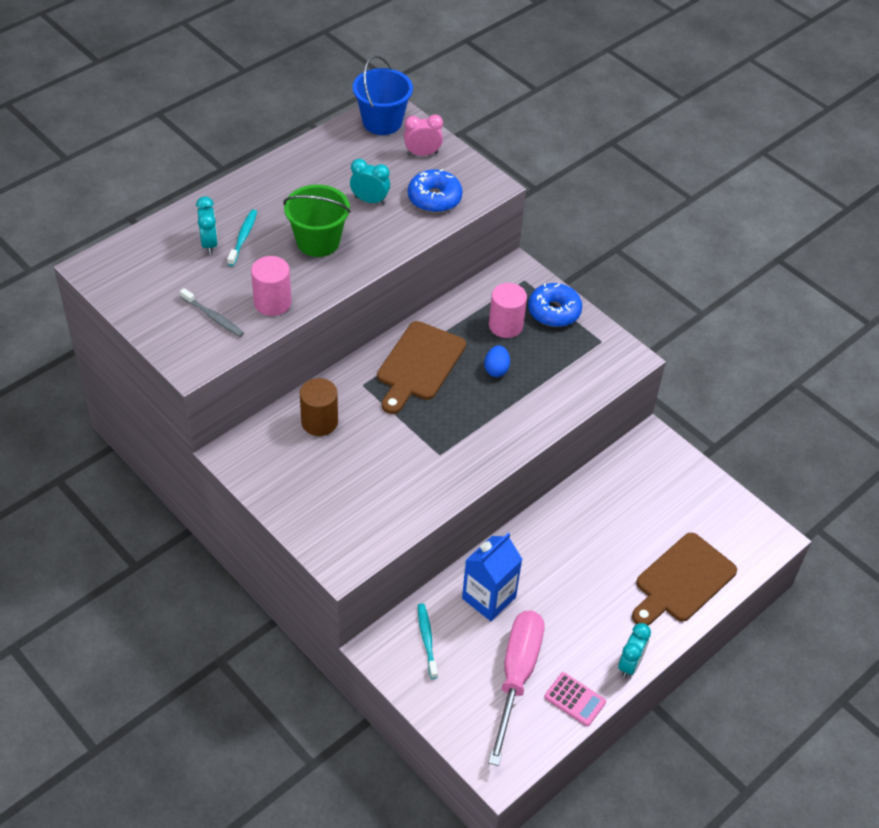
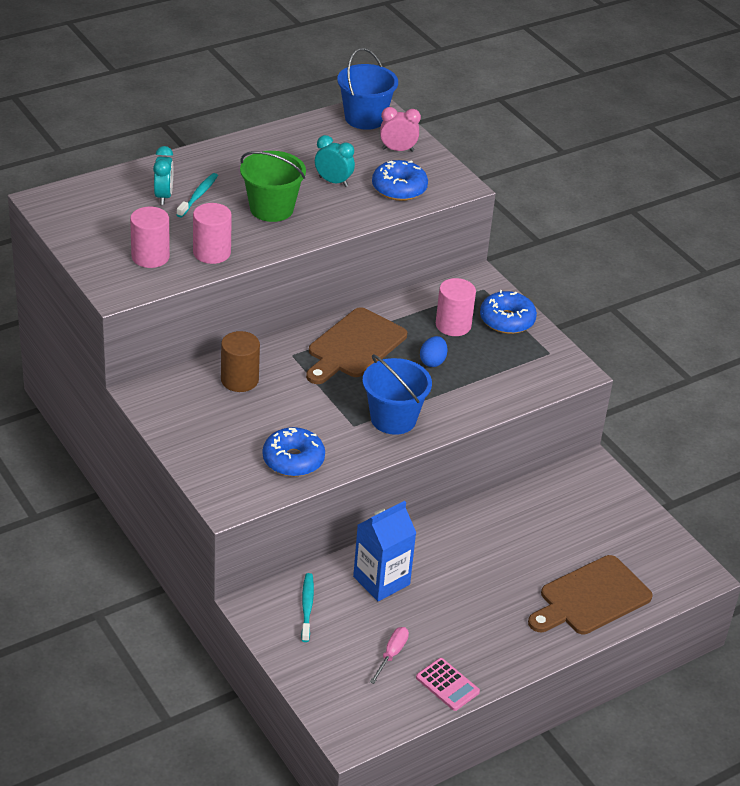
camera: 10 degrees right, 10 degrees down
grey toothbrush [180,288,244,337] -> pink cylinder [130,207,170,268]
pink screwdriver [488,611,544,766] -> pink screwdriver [370,627,409,684], size x0.43
turquoise clock [618,623,651,678] -> none
none -> blue donut [263,427,325,477]
none -> blue bucket [362,354,432,435]

